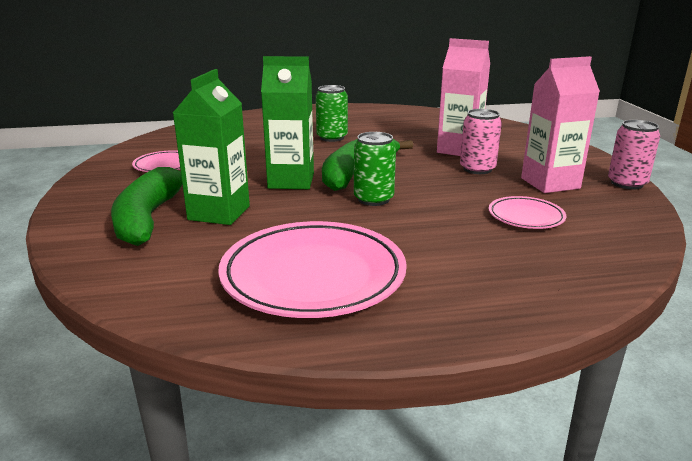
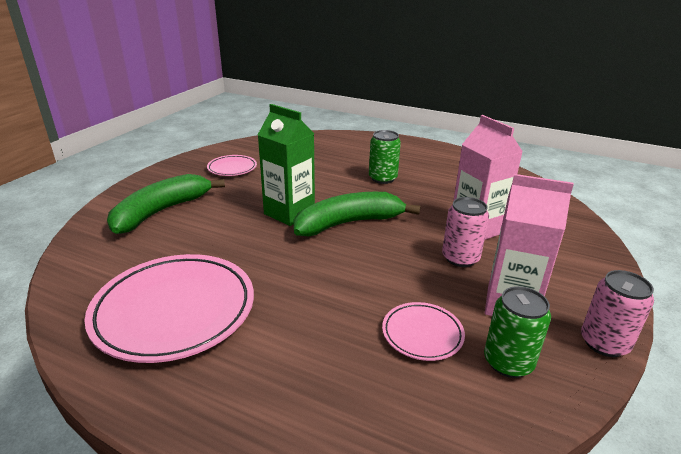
camera: 35 degrees right, 5 degrees up
green carton [173,69,250,225] -> none
green can [354,132,396,206] -> green can moved to [484,286,551,378]

